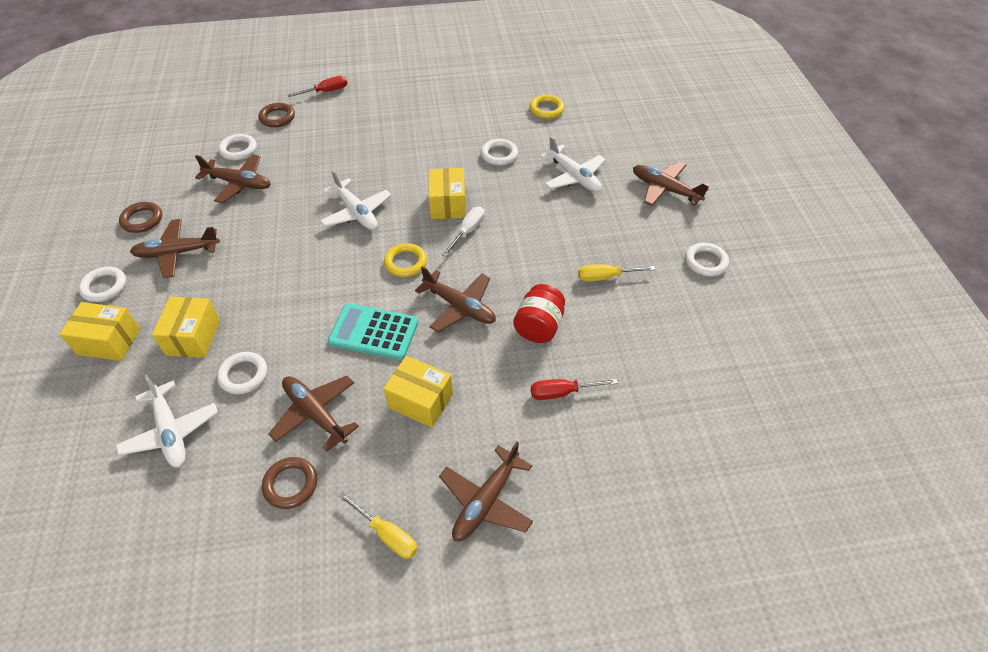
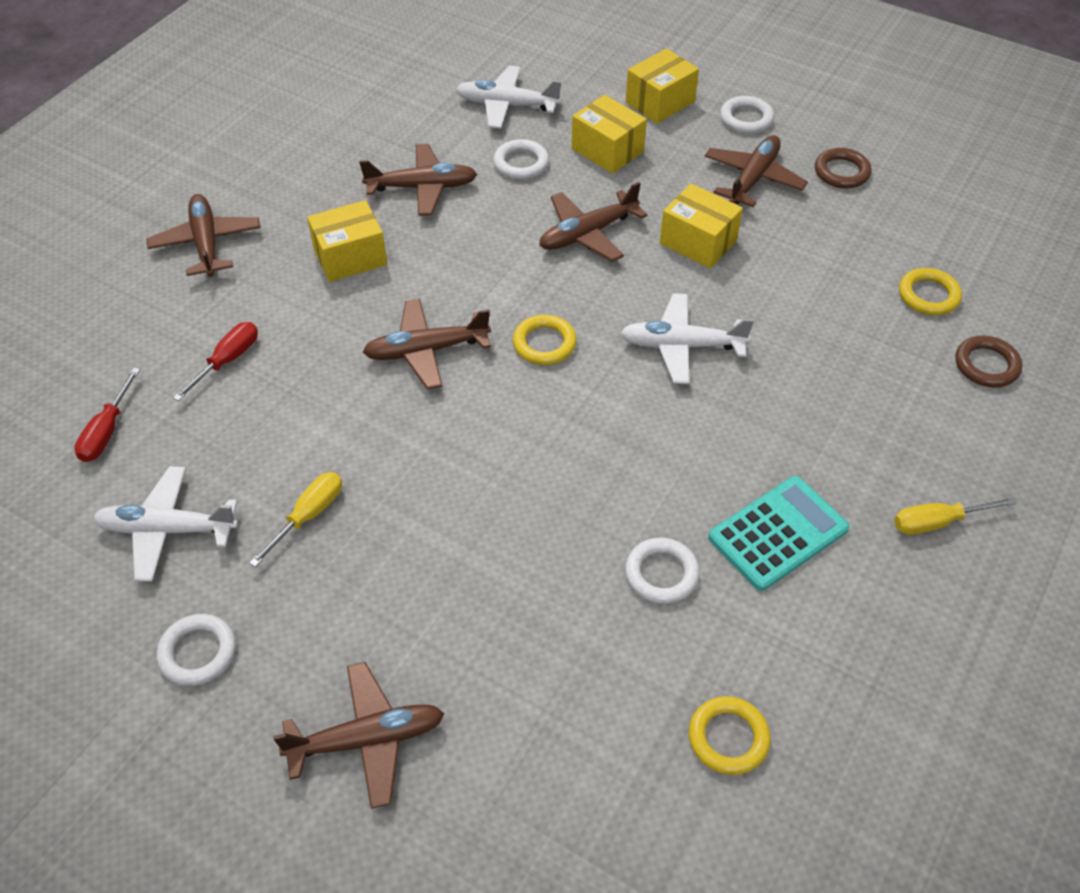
camera: 130 degrees right, 0 degrees up
brown plane [195,154,271,203] -> brown plane moved to [539,182,647,262]
white ring [218,134,257,161] -> yellow ring [899,268,962,315]
brown ring [262,457,317,509] -> none
red screwdriver [288,76,347,97] -> red screwdriver moved to [74,368,140,462]
turquoise calculator [328,303,418,360] -> turquoise calculator moved to [708,476,850,591]
yellow screwdriver [338,492,418,559] -> yellow screwdriver moved to [894,497,1017,535]
yellow box [429,168,466,219] -> yellow box moved to [660,184,743,268]
white screwdriver [442,207,485,257] -> none
red jar [513,284,565,343] -> none
white plane [540,136,606,192] -> white plane moved to [93,466,238,582]

